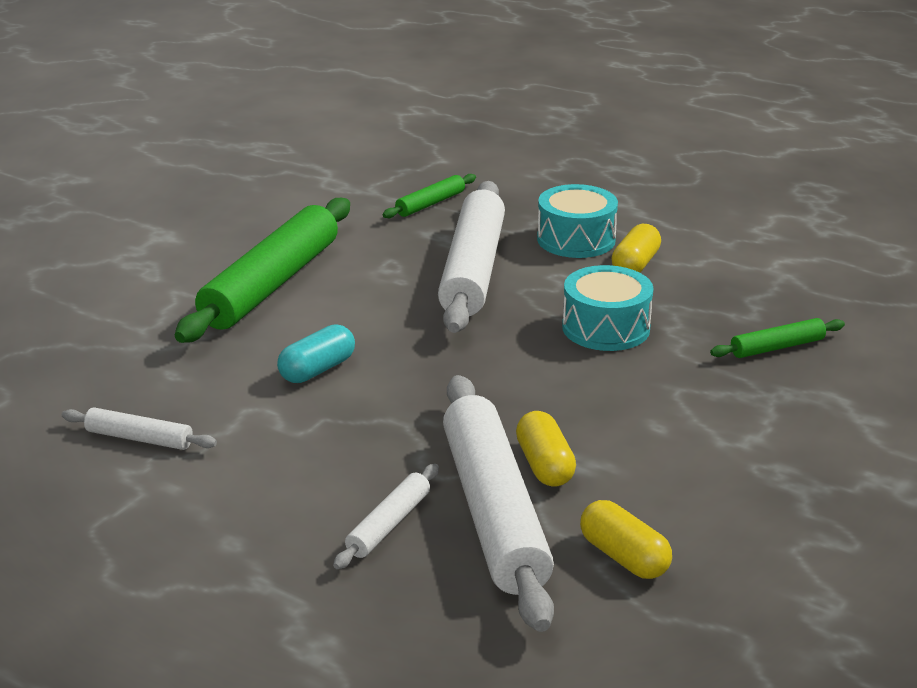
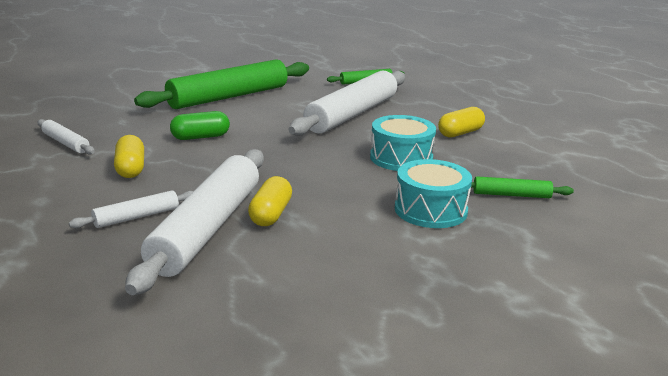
camera: 25 degrees right, 5 degrees down
turquoise capsule [277,324,355,383] -> green capsule [170,111,230,140]
turquoise drum [537,184,618,258] -> turquoise drum moved to [395,159,472,228]
yellow capsule [580,500,672,579] -> yellow capsule moved to [114,135,144,178]

